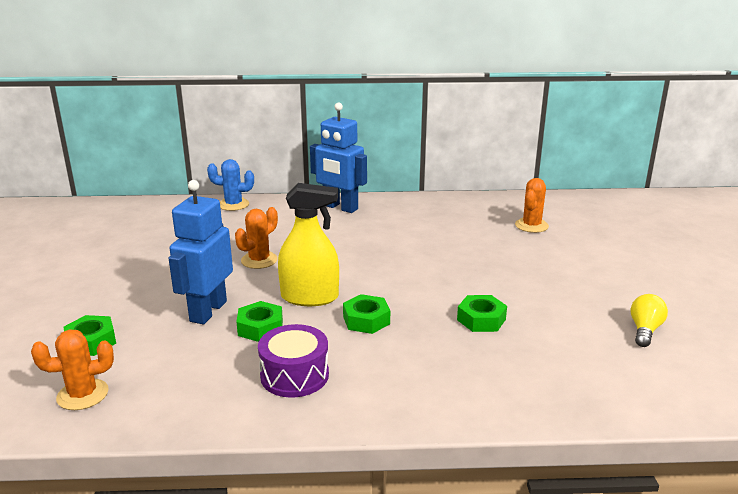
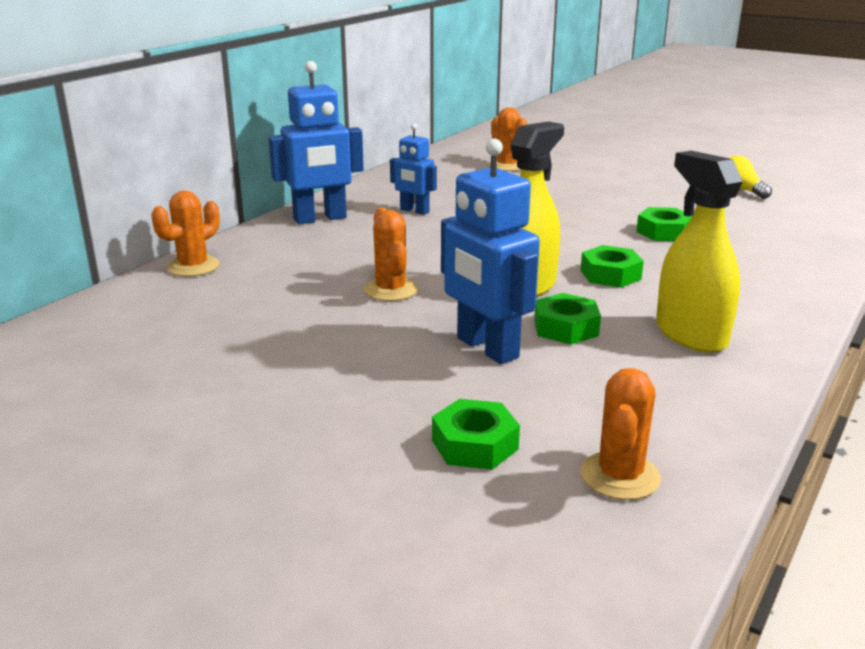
camera: 55 degrees left, 0 degrees up
blue cactus [207,159,254,211] -> orange cactus [151,190,220,277]
purple drum [258,324,329,398] -> yellow spray bottle [656,151,743,353]
none -> blue robot [390,123,437,215]

